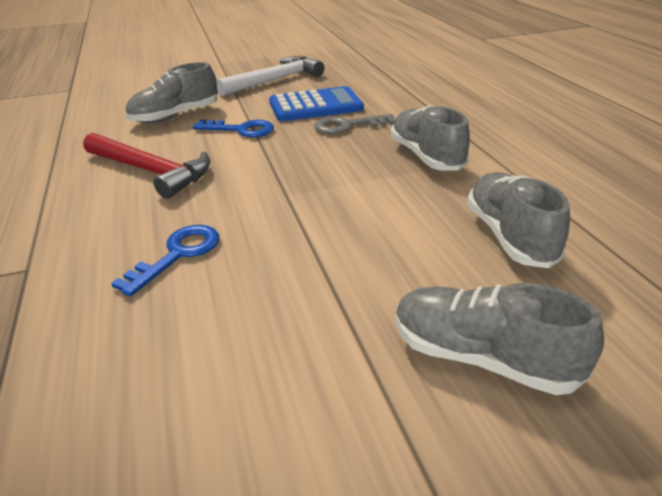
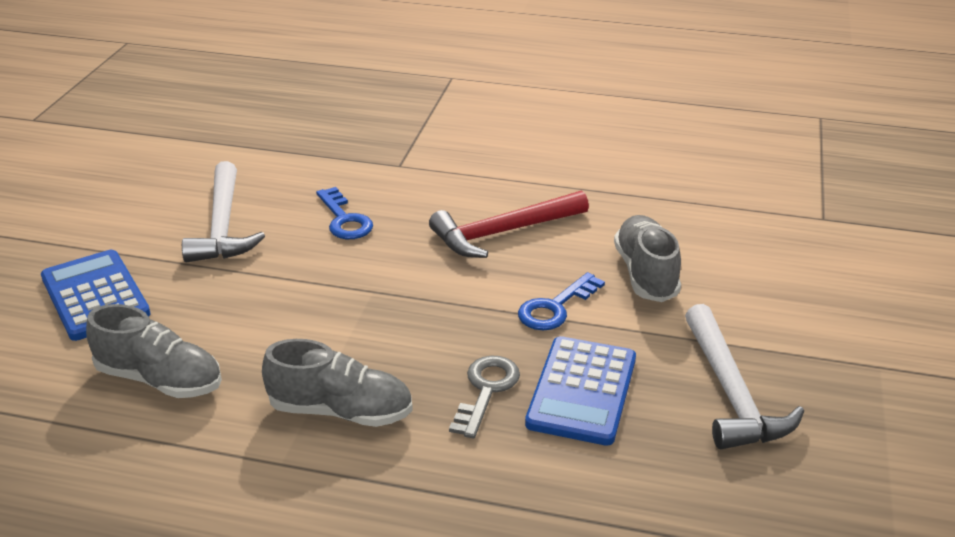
camera: 120 degrees right, 0 degrees up
grey shoe [396,283,604,395] -> blue calculator [41,250,151,341]
none -> white hammer [182,161,265,262]

